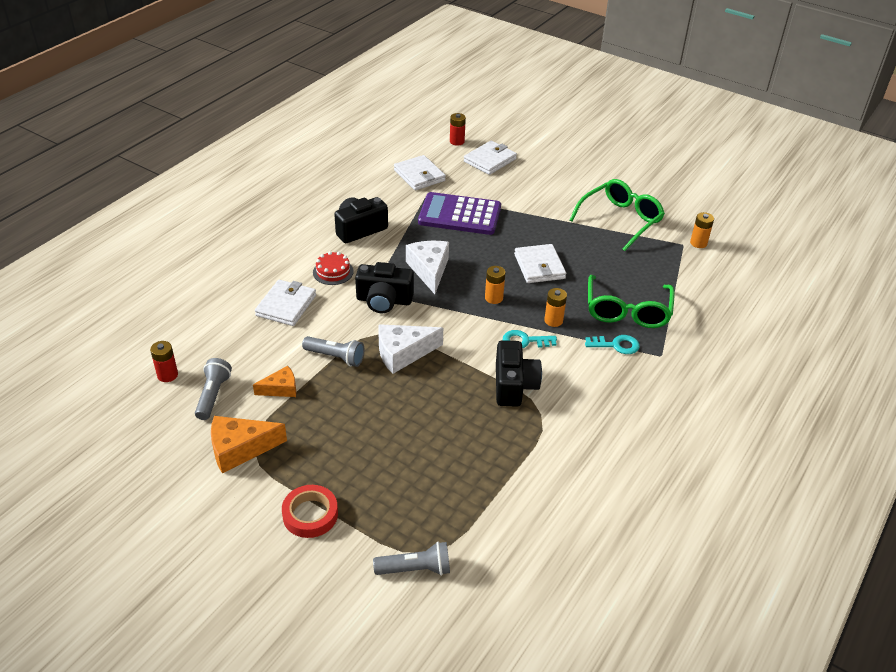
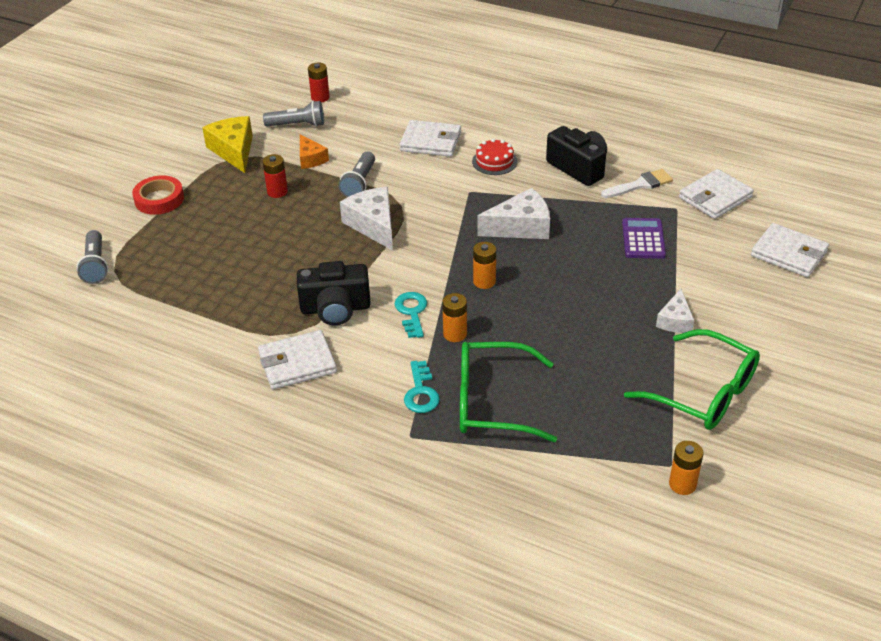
camera: 85 degrees right, 0 degrees up
orange cheese [211,416,287,474] -> yellow cheese [202,116,253,173]
black camera [355,262,414,313] -> none
purple calculator [418,192,501,235] -> purple calculator [622,218,666,259], size x0.58
red battery [450,113,466,146] -> red battery moved to [262,154,288,198]
white wallet [514,244,566,283] -> white wallet moved to [258,330,337,389]
none -> white brush [601,169,673,198]
none -> white cheese [656,289,694,333]

